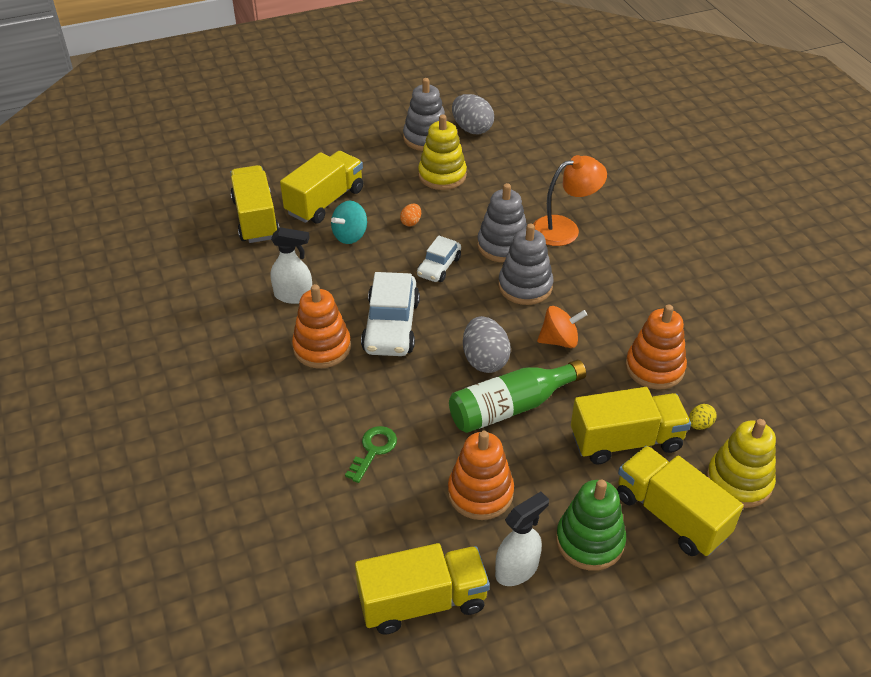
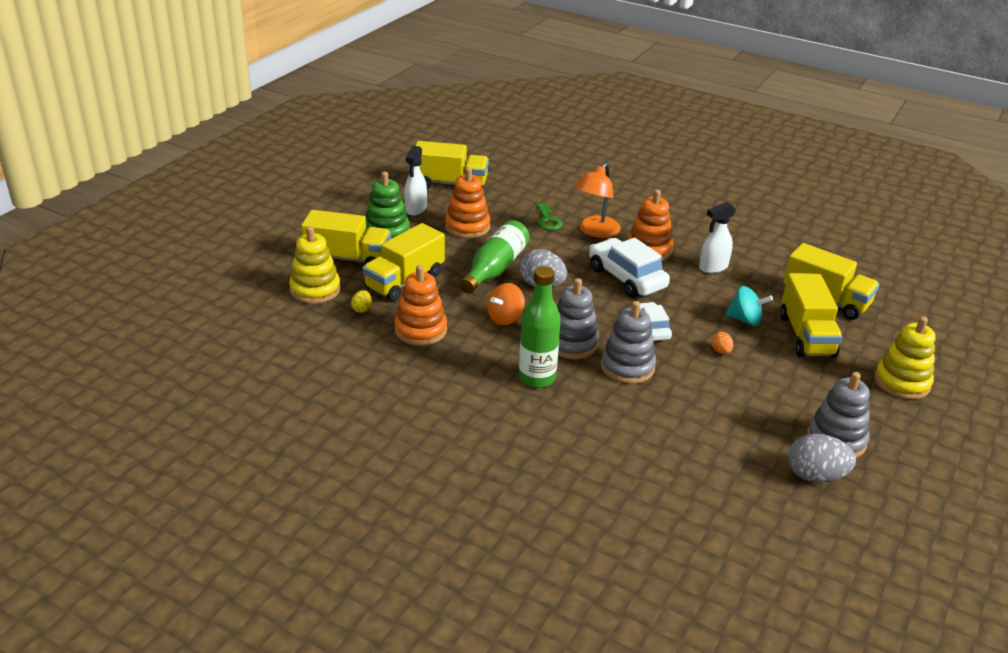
camera: 140 degrees right, 10 degrees down
turquoise spinning top [331,201,367,244] -> turquoise spinning top turned 105 degrees clockwise [725,286,773,326]
yellow truck [355,543,490,635] -> yellow truck turned 120 degrees counterclockwise [415,141,489,189]
yellow stacking toy [418,114,467,190] -> yellow stacking toy moved to [875,317,936,399]
orange lamp [533,155,607,246] -> orange lamp moved to [575,163,621,238]
none -> green bottle [519,266,561,388]

